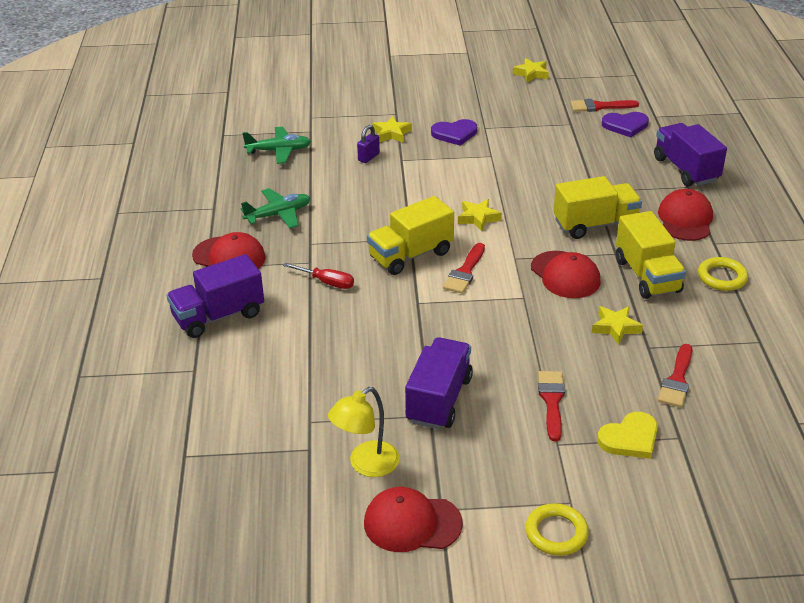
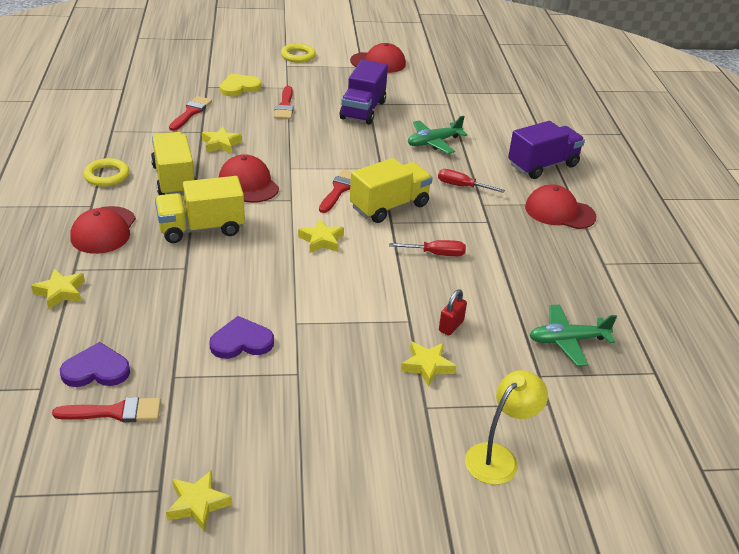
camera: 175 degrees right, 0 degrees up
green plane [240,188,310,228] -> green plane moved to [408,116,468,154]
yellow lamp [328,387,400,477] -> yellow lamp moved to [465,370,548,485]
purple padlock [357,125,380,163] -> red padlock [439,289,467,335]
purple heart [431,119,477,146] -> purple heart moved to [209,316,274,359]
purple truck [654,123,727,186] -> yellow star [31,269,85,309]
none -> red screwdriver [389,240,466,256]

